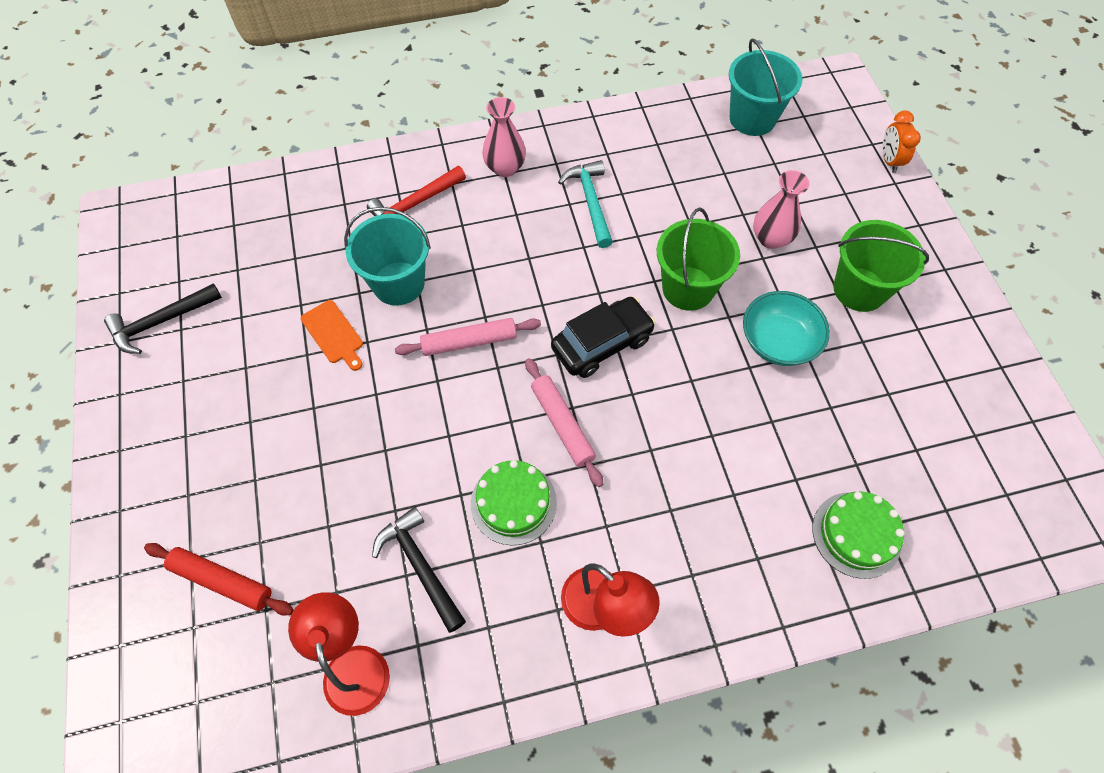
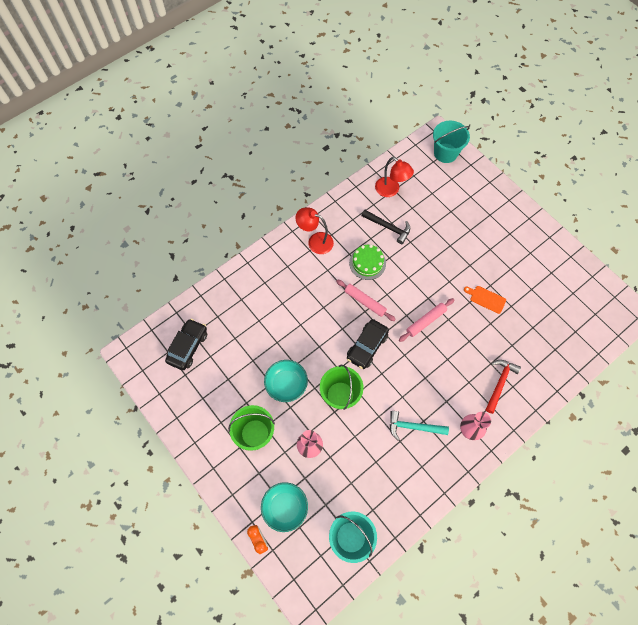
camera: 155 degrees right, 5 degrees up
black hammer [104,283,222,354] -> none
red rolling pin [144,543,294,616] -> none
turquoise bucket [344,207,431,306] -> turquoise bucket moved to [433,121,470,163]
turquoise hammer [558,160,613,248] -> turquoise hammer turned 135 degrees clockwise [390,411,449,440]
green cake [813,492,905,579] -> none
none -> black car [165,319,207,370]
none -> turquoise bowl [261,482,308,532]

